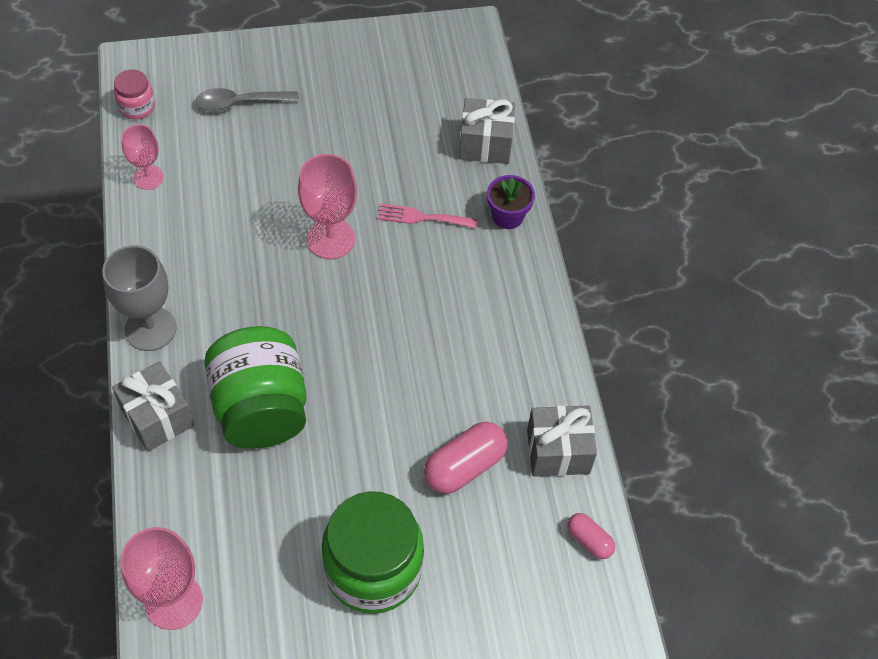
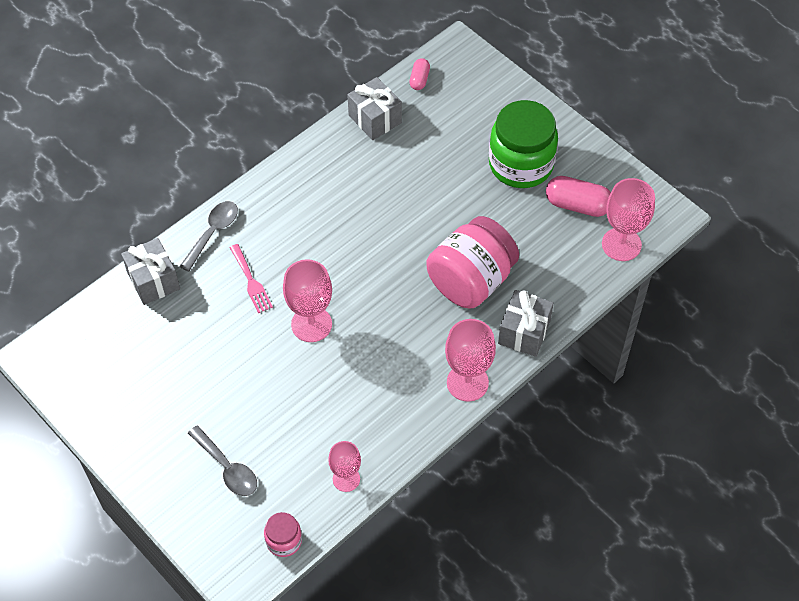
camera: 120 degrees left, 0 degrees up
grey goblet [102,245,177,351] -> pink goblet [445,319,496,402]
green jar [204,326,306,449] -> pink jar [426,216,519,308]
pink capsule [424,422,508,494] -> pink capsule moved to [546,176,611,217]
purple flower pot [487,175,535,229] -> grey spoon [179,201,238,272]

